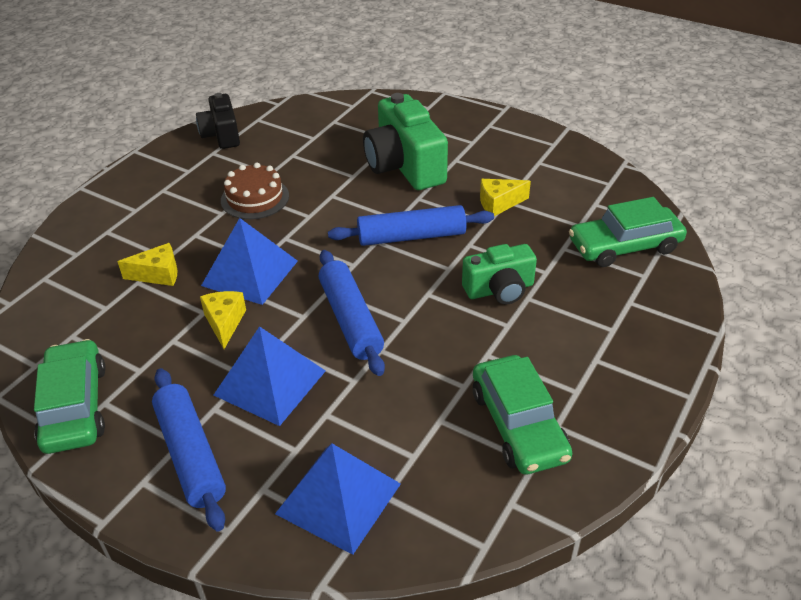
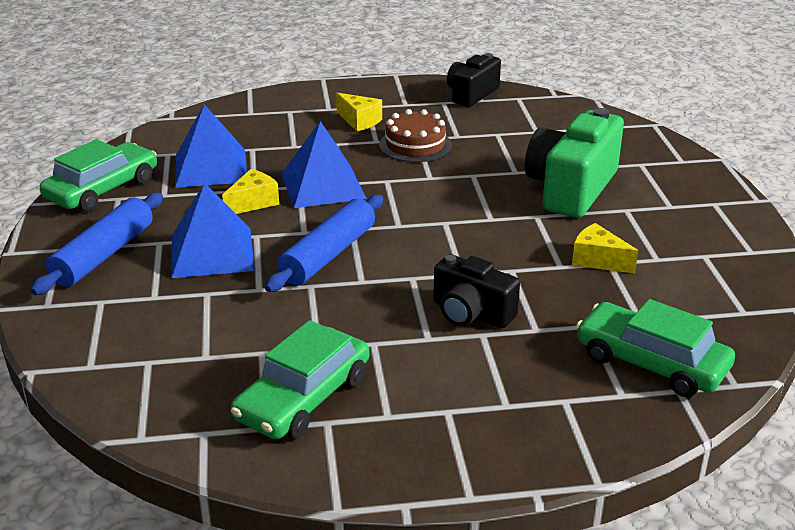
camera: 50 degrees right, 10 degrees down
yellow cheese [117,243,177,286] -> yellow cheese moved to [336,93,382,132]
blue pyramid [275,444,401,555] -> blue pyramid moved to [175,104,247,188]
blue rolling pin [328,205,494,246] -> none
green camera [462,244,537,305] -> black camera [433,254,520,328]

